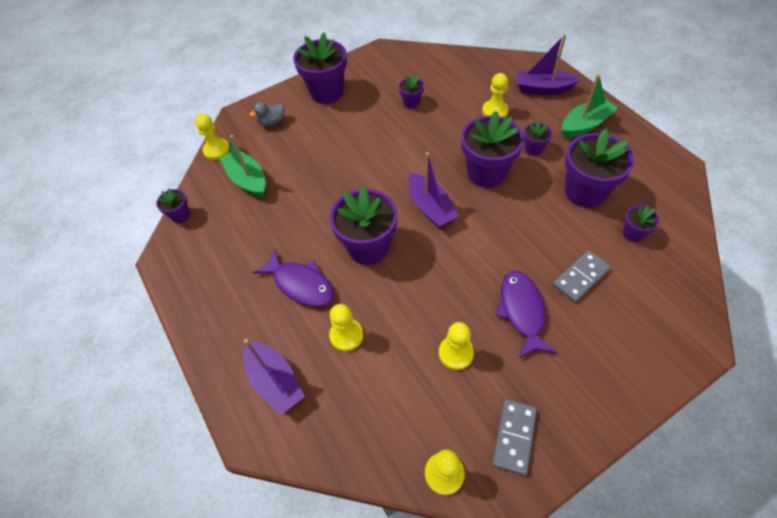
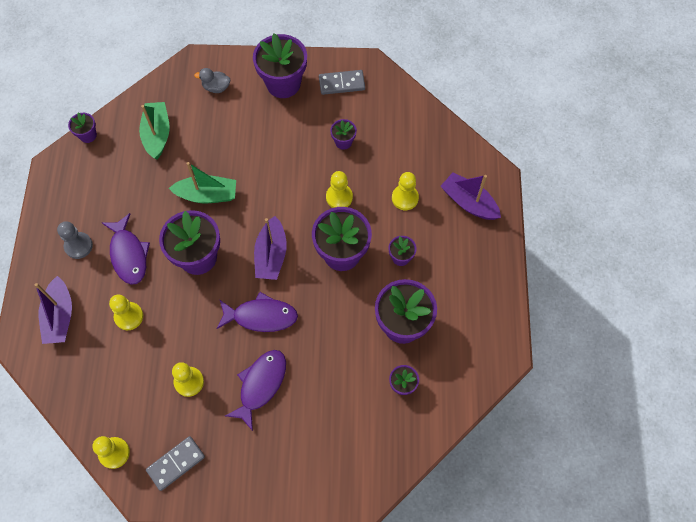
camera: 30 degrees right, 10 degrees up
yellow pawn [195,114,230,160] -> yellow pawn moved to [326,171,353,208]
grey domino [553,250,611,303] -> grey domino moved to [319,70,365,95]
green boat [562,74,618,138] -> green boat moved to [169,162,236,203]
none -> grey pawn [57,221,93,259]
none -> purple fish [217,292,298,332]

